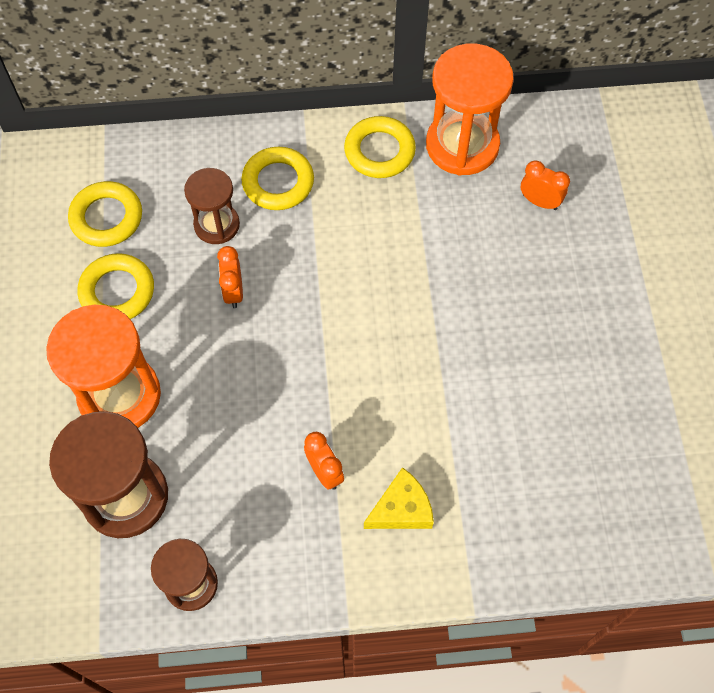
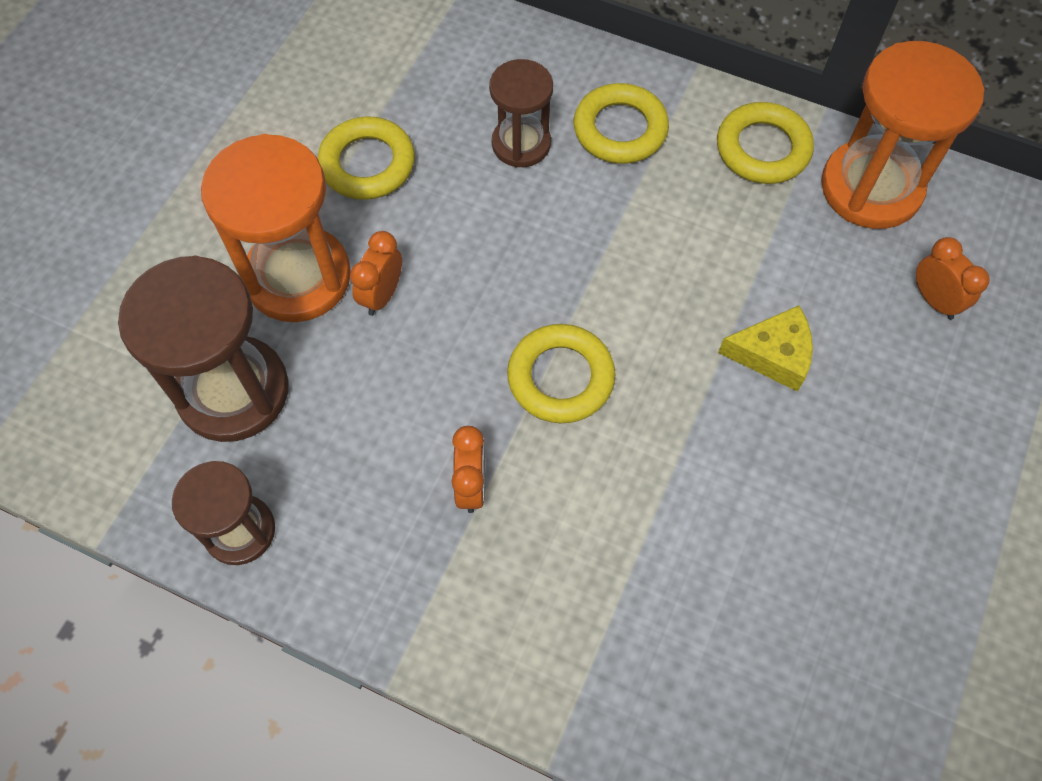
camera: 30 degrees right, 0 degrees up
yellow ring [68,181,142,247] -> yellow ring moved to [507,324,615,423]
orange clock [217,246,243,308] -> orange clock moved to [350,231,402,316]
yellow cheese [364,467,434,529] -> yellow cheese moved to [718,305,813,392]

